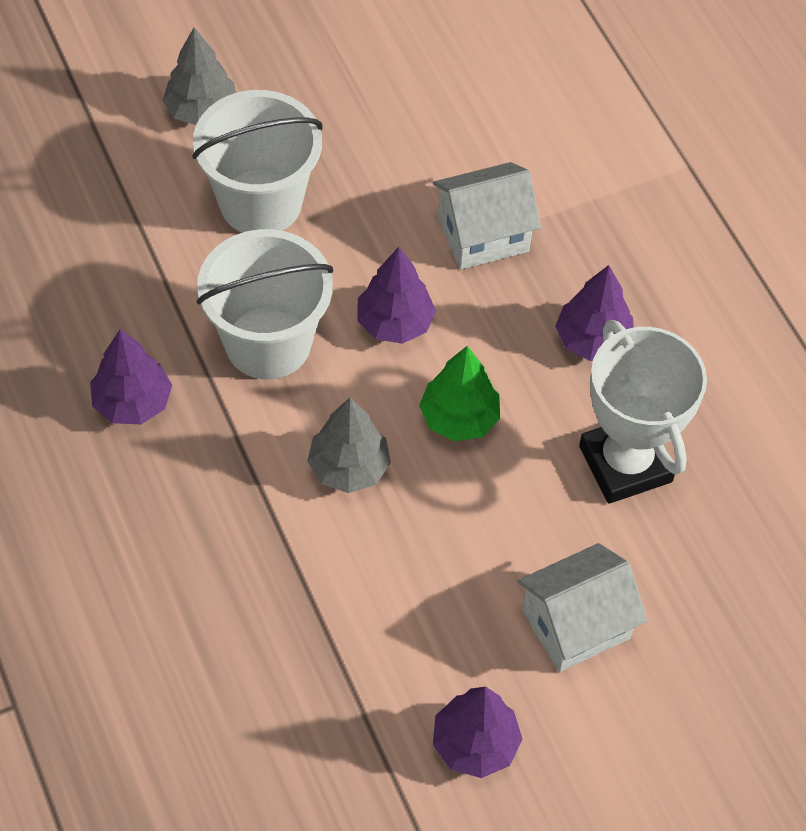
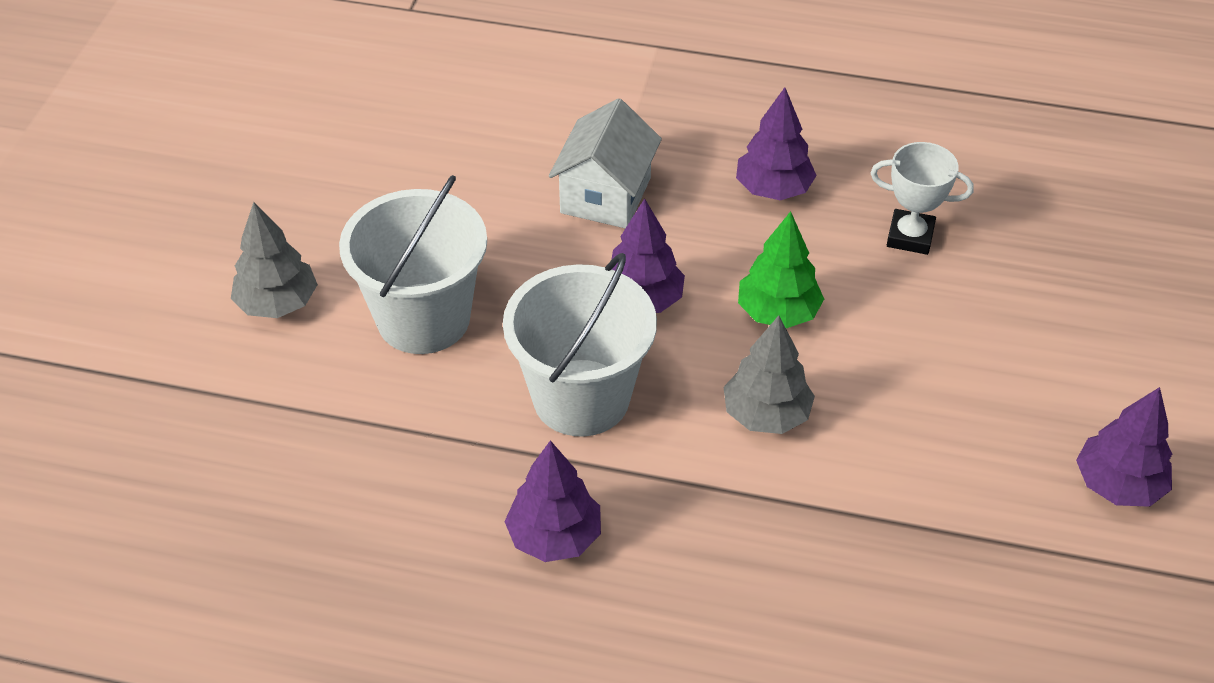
camera: 50 degrees left, 10 degrees down
white house [518,543,648,672] -> none
white trophy [579,320,707,504] -> white trophy [871,142,974,255], size x0.58

